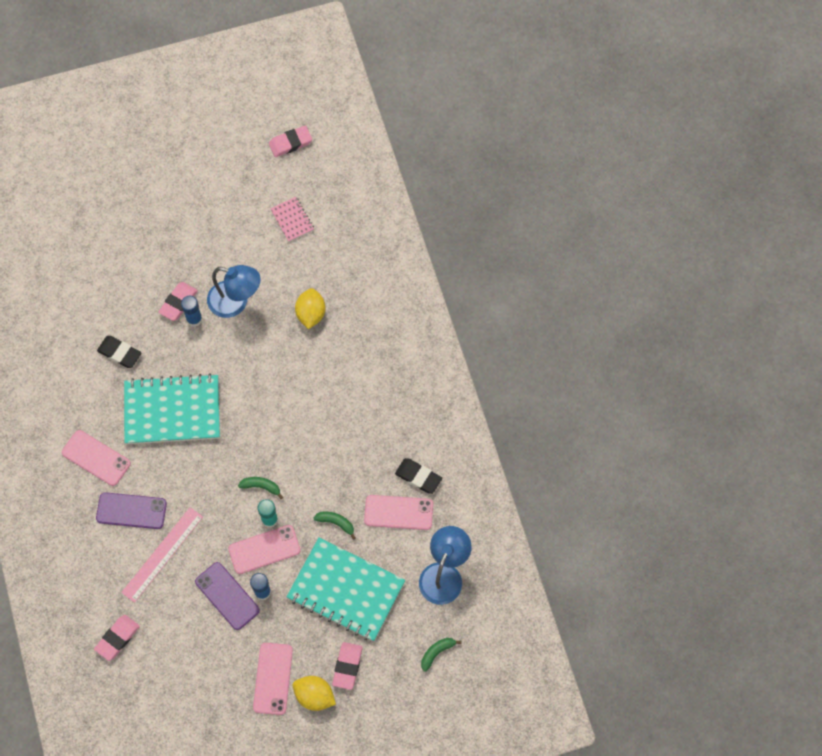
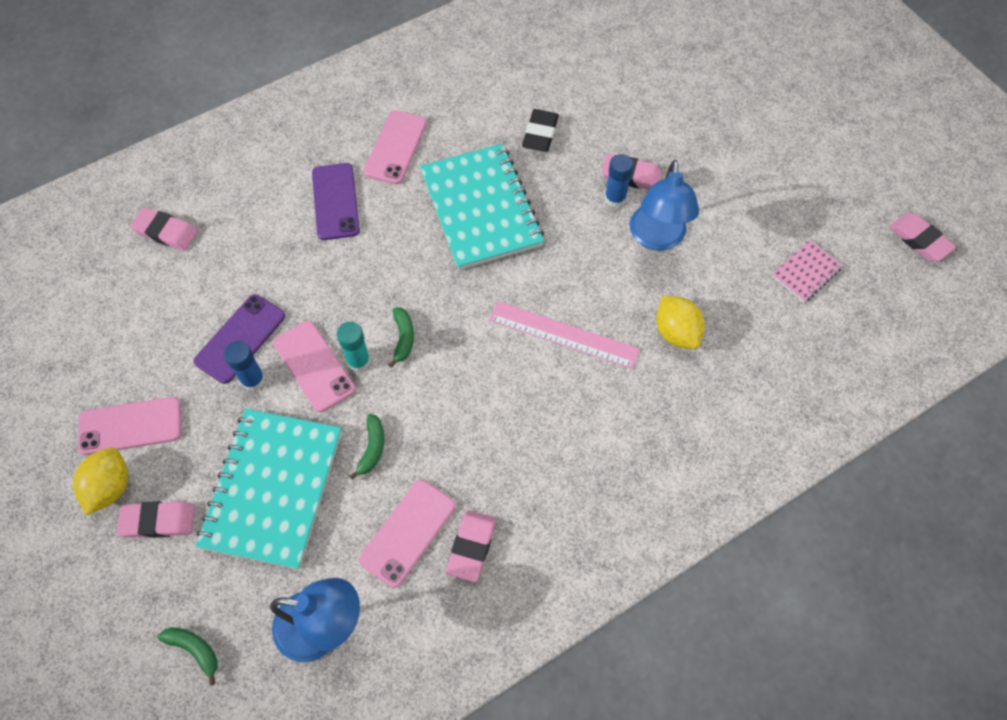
camera: 75 degrees right, 5 degrees down
pink ruler [121,507,203,603] -> pink ruler moved to [489,301,640,369]
yellow lemon [295,288,325,329] -> yellow lemon turned 75 degrees clockwise [656,296,705,349]
pink phone [364,495,433,530] -> pink phone turned 45 degrees clockwise [359,480,456,588]
black eraser [395,458,442,494] -> pink eraser [446,510,496,582]

